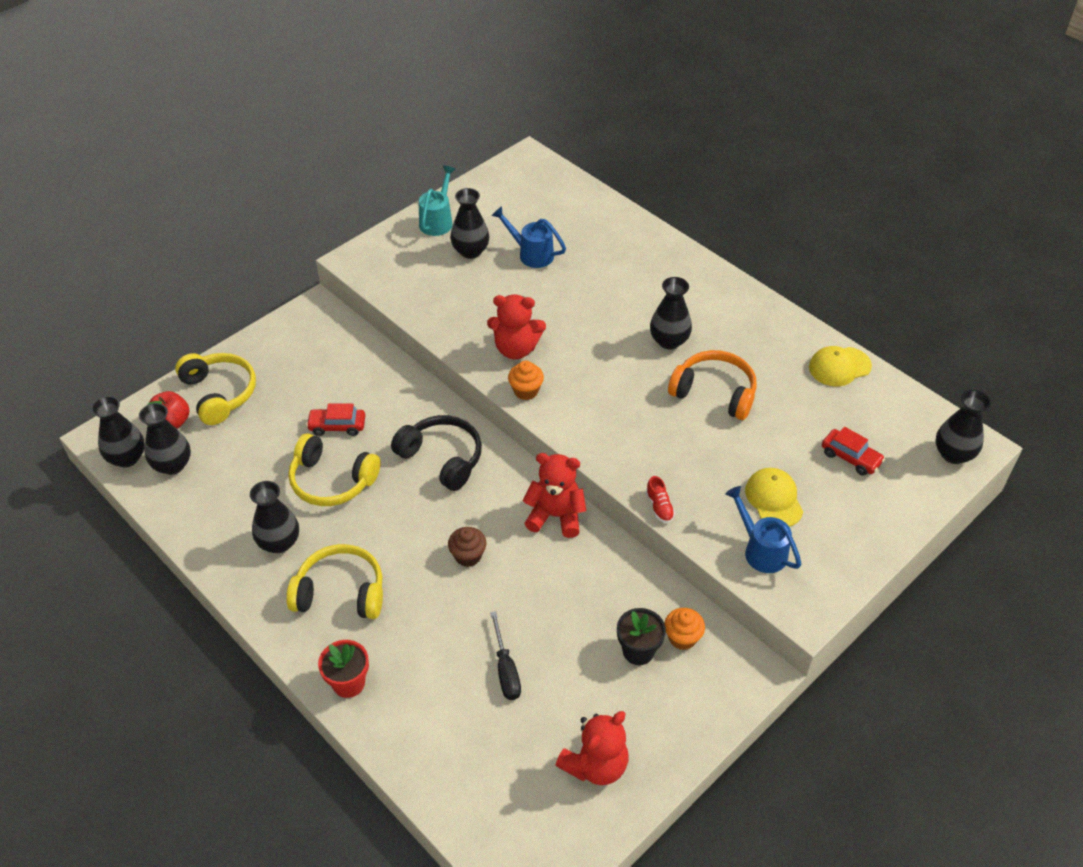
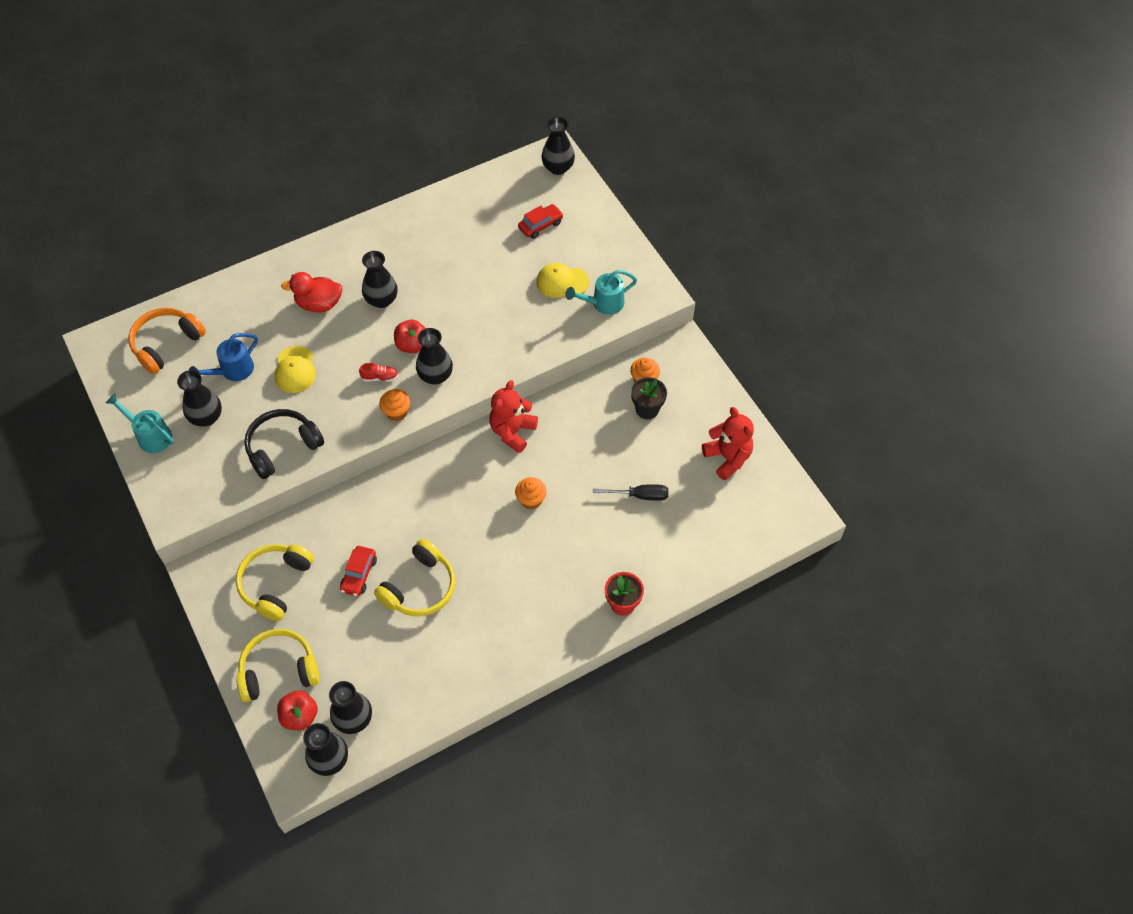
camera: 75 degrees left, 10 degrees up
black vase [250,481,299,553] -> black vase moved to [416,328,453,385]
yellow headphones [286,544,383,619] -> yellow headphones moved to [236,544,314,621]
black headphones [391,415,482,491] -> black headphones moved to [244,409,324,479]
brown cupcake [448,527,487,567] -> orange cupcake [515,477,547,509]
red teddy bear [487,294,546,359] -> none
red shoe [646,476,675,523] -> red shoe moved to [359,363,398,382]
orange headphones [668,350,757,420] -> orange headphones moved to [128,308,206,374]
blue watering can [725,486,801,573] -> turquoise watering can [565,270,637,315]
yellow cap [809,346,872,387] -> yellow cap moved to [274,346,316,393]
none -> red duck [281,272,342,313]
none -> red apple [394,320,426,353]

